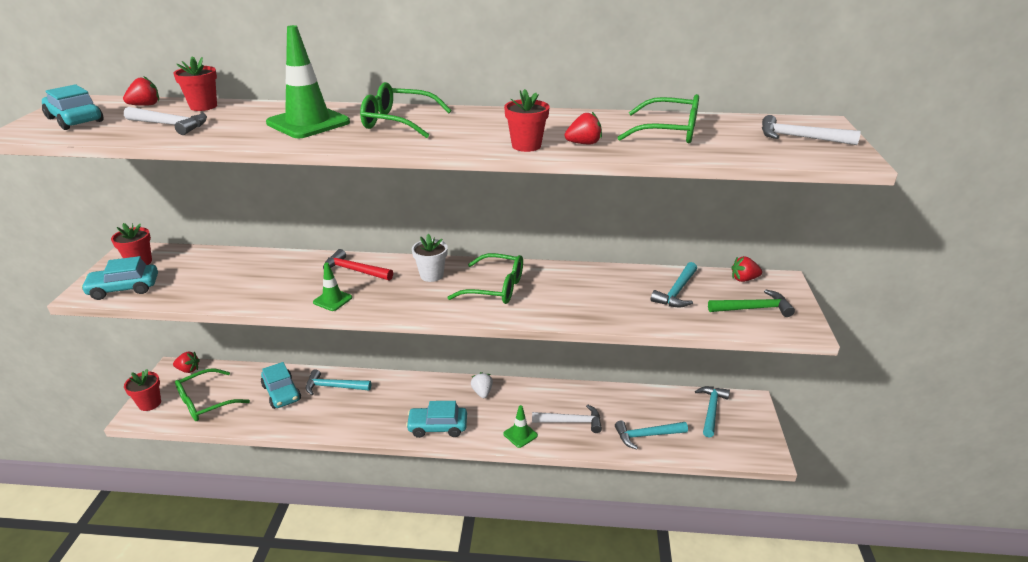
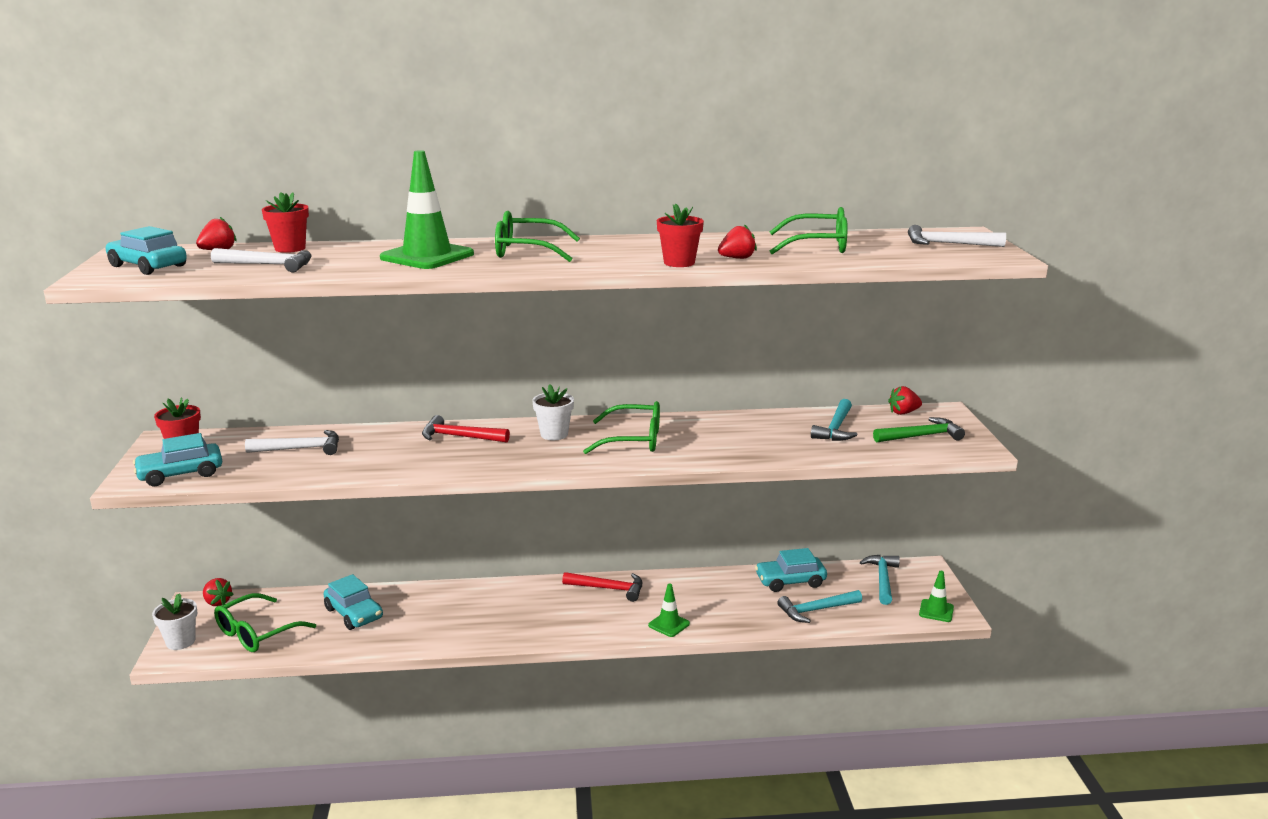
camera: 10 degrees left, 10 degrees down
red flower pot [124,369,161,411] -> white flower pot [152,594,197,650]
red strawberry [173,351,200,373] -> red strawberry turned 45 degrees clockwise [203,578,234,606]
turquoise hammer [306,369,371,395] -> none
green traffic cone [313,263,352,311] -> green traffic cone moved to [919,571,954,622]
turquoise car [406,401,467,438] -> turquoise car moved to [755,548,827,592]
white strawberry [471,372,493,398] -> red hammer [562,572,642,602]
white hammer [532,404,602,433] -> white hammer moved to [245,430,339,455]

